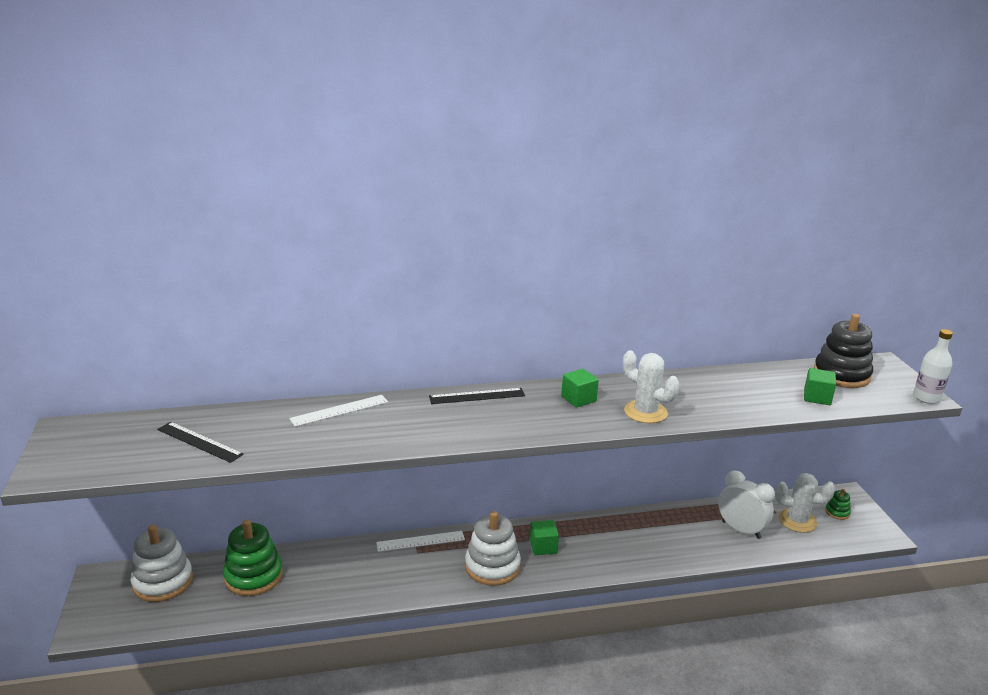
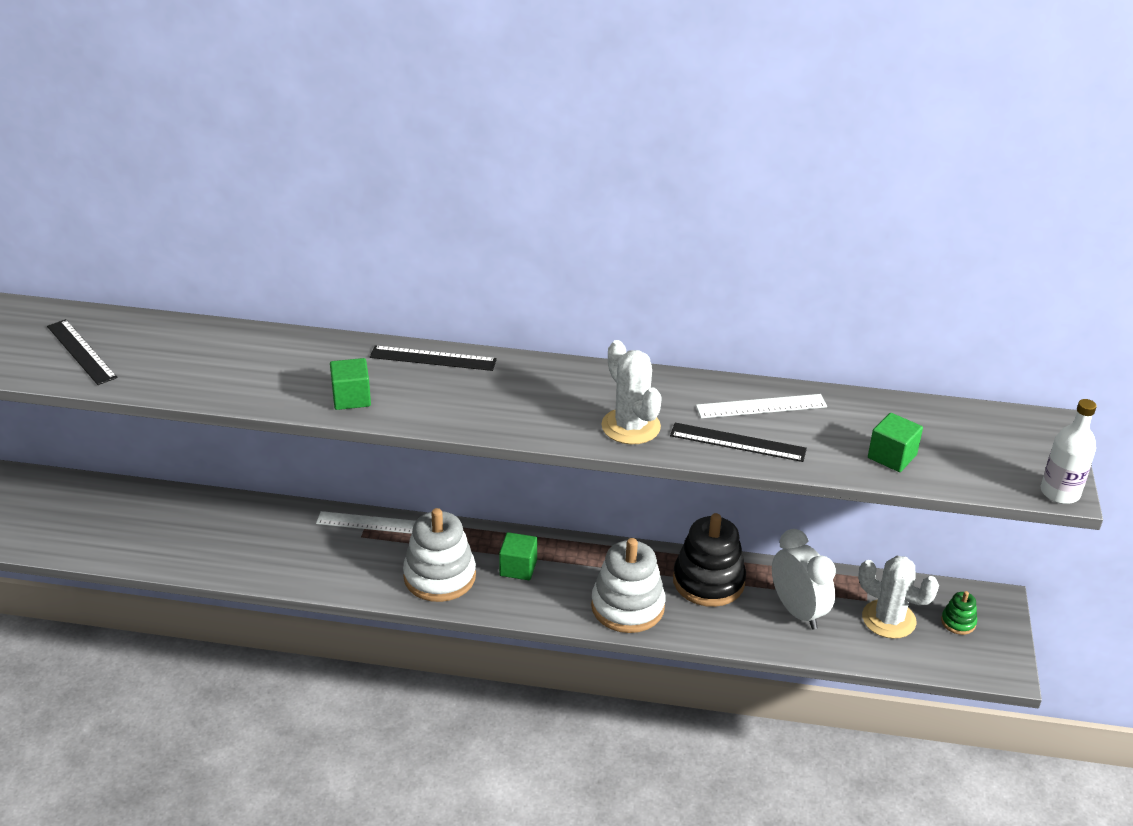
camera: 20 degrees right, 10 degrees up
white stacking toy [130,525,193,602] -> white stacking toy moved to [591,538,666,633]
green stacking toy [223,520,283,596] -> none
white ruler [289,395,388,427] -> white ruler moved to [696,394,827,418]
green cube [561,369,599,408] -> green cube moved to [330,358,371,410]
black stacking toy [814,314,873,388] -> black stacking toy moved to [673,513,746,607]
none -> black ruler [670,423,807,462]

